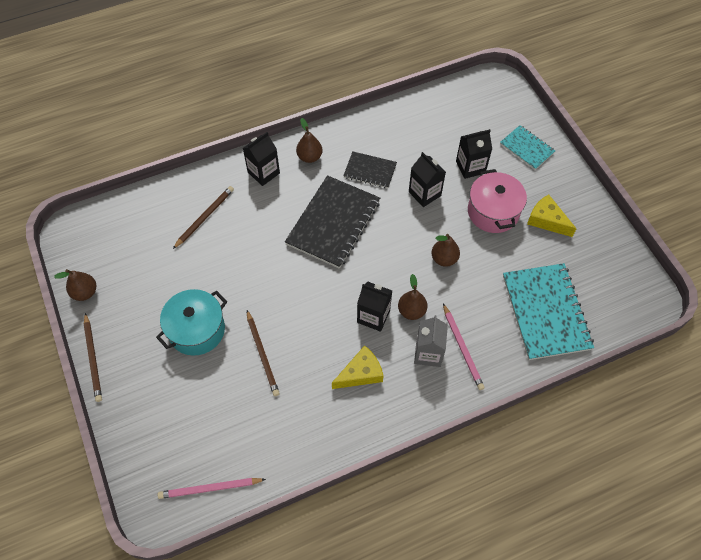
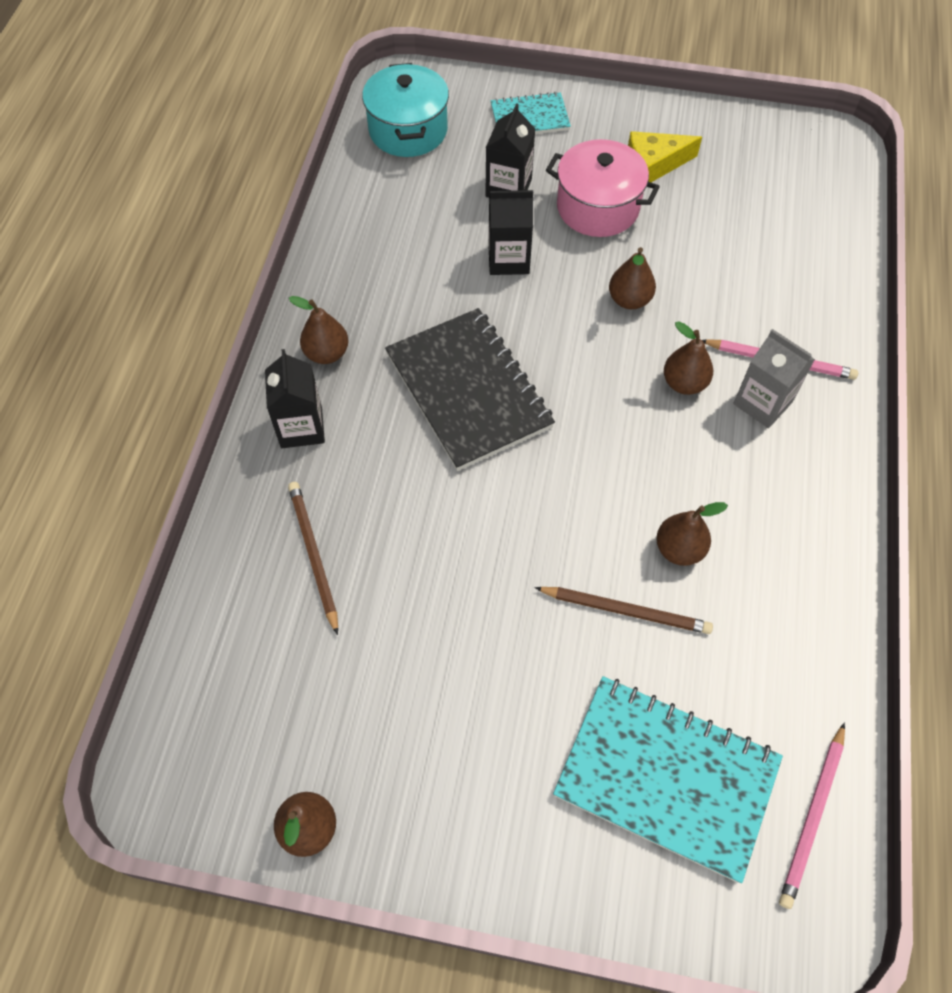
camera: 55 degrees left, 0 degrees up
brown pencil [84,313,102,402] -> none
turquoise pot [156,289,227,356] -> turquoise pot moved to [362,63,449,157]
yellow cheese [332,345,383,389] -> none
black notebook [343,151,397,188] -> none
black carton [357,281,392,332] -> none
turquoise notebook [503,263,594,360] -> turquoise notebook moved to [553,676,783,883]
none -> brown pear [656,502,728,566]

